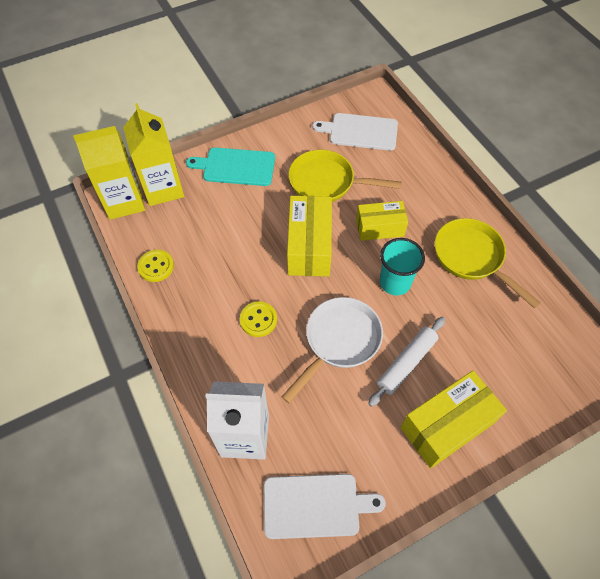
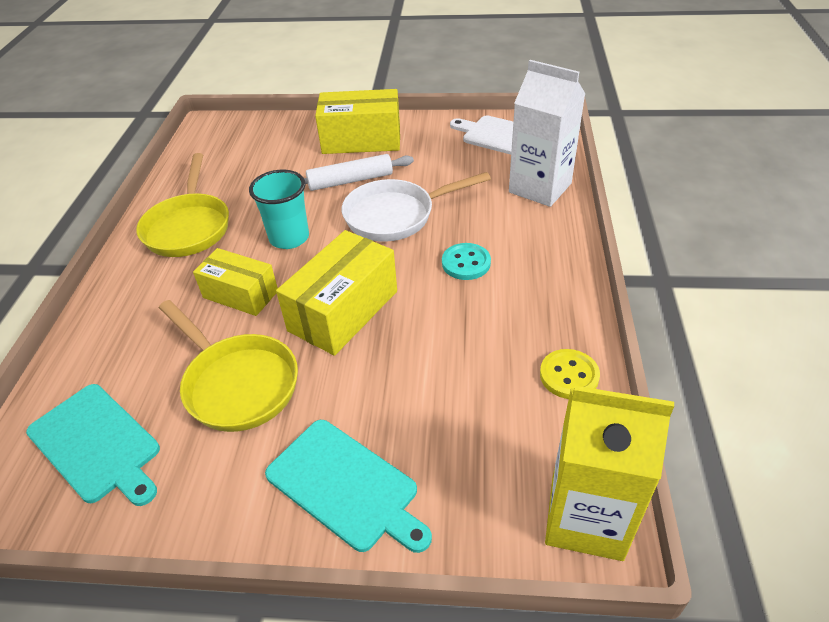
camera: 145 degrees left, 15 degrees down
yellow carton [123,103,184,206] -> none
yellow button [240,301,277,337] -> turquoise button [442,243,491,280]
white cutting board [313,113,398,151] -> turquoise cutting board [26,384,160,506]

